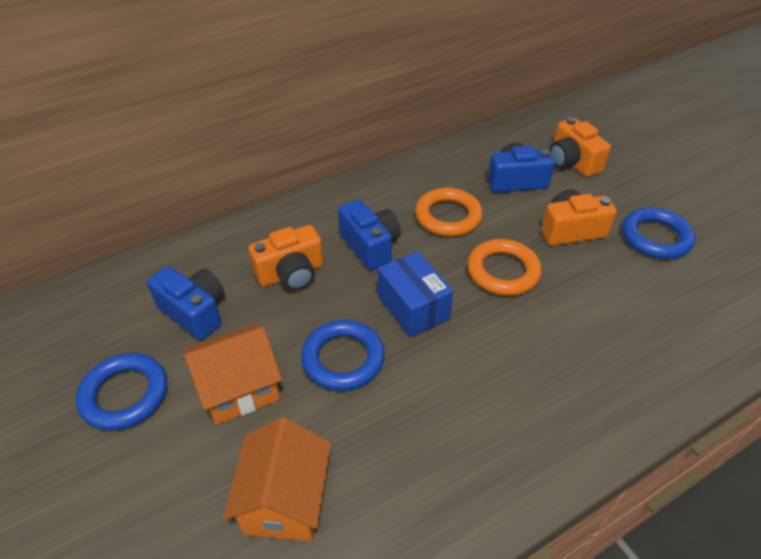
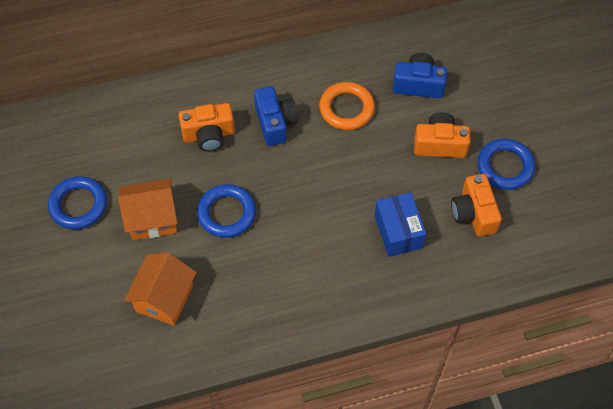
camera: 15 degrees right, 15 degrees up
blue camera [147,266,225,340] -> none
blue box [378,251,454,338] -> blue box moved to [375,192,426,257]
orange ring [467,239,542,296] -> none
orange camera [549,117,611,177] -> orange camera moved to [451,174,502,236]

